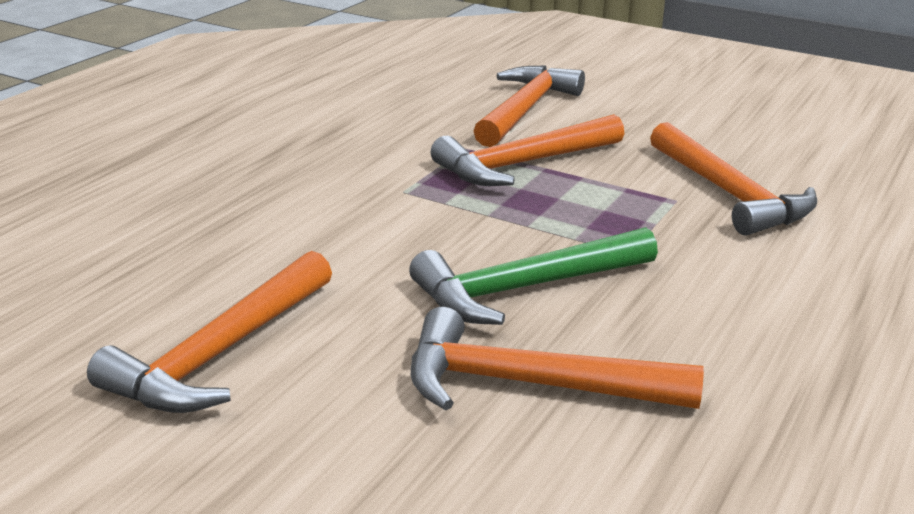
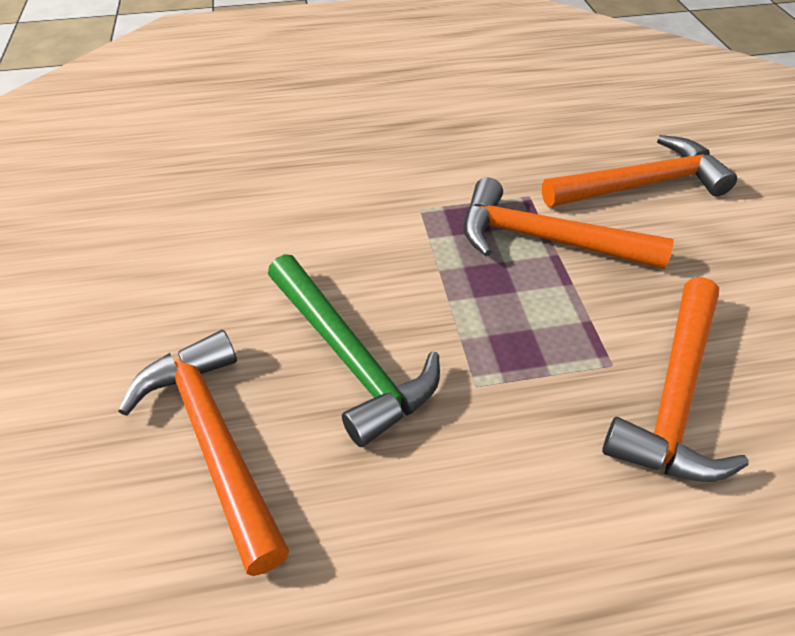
camera: 50 degrees right, 20 degrees up
orange hammer [87,251,332,413] -> none
green hammer [409,227,658,325] -> green hammer turned 150 degrees counterclockwise [268,254,440,447]

